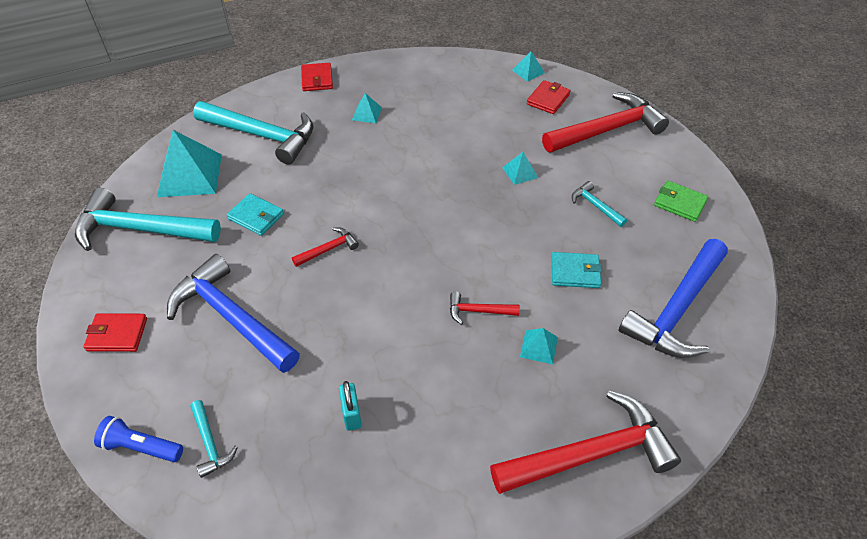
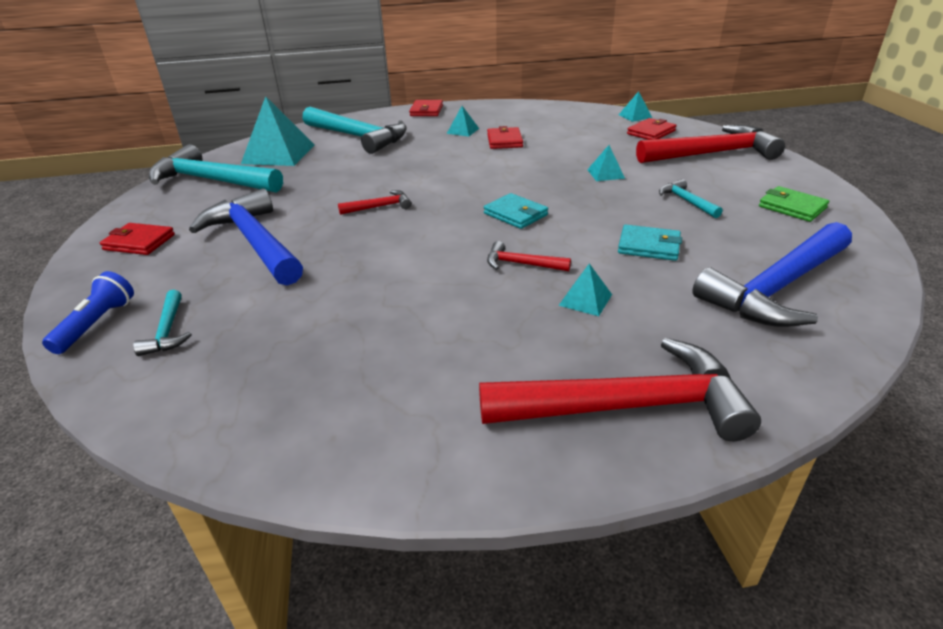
camera: 15 degrees right, 15 degrees down
blue flashlight [94,416,183,462] -> blue flashlight turned 75 degrees clockwise [42,271,134,354]
turquoise wallet [227,193,284,236] -> turquoise wallet moved to [484,193,548,229]
turquoise padlock [339,381,362,431] -> none
none -> red wallet [487,126,523,149]

